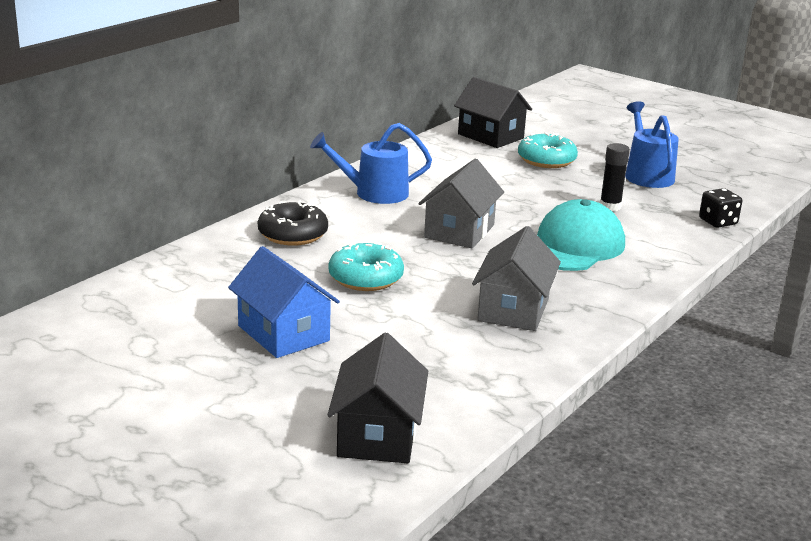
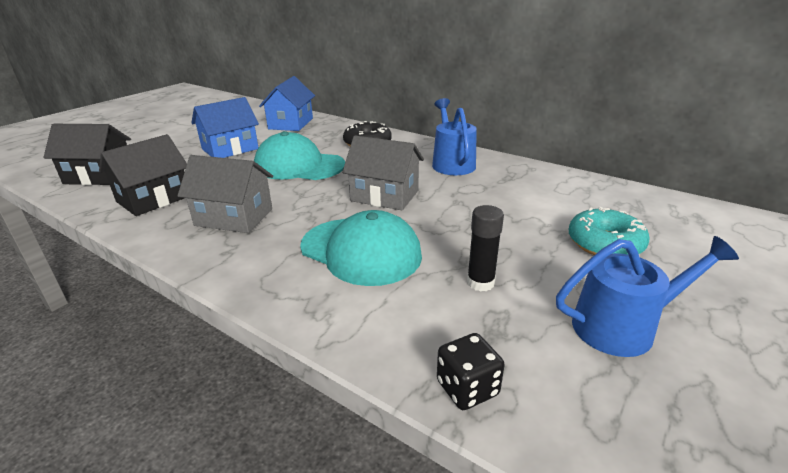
camera: 90 degrees right, 5 degrees up
turquoise donut [328,243,404,291] -> turquoise cap [254,131,345,180]
black house [454,77,532,148] -> black house moved to [99,134,187,216]
none -> blue house [259,76,315,131]

